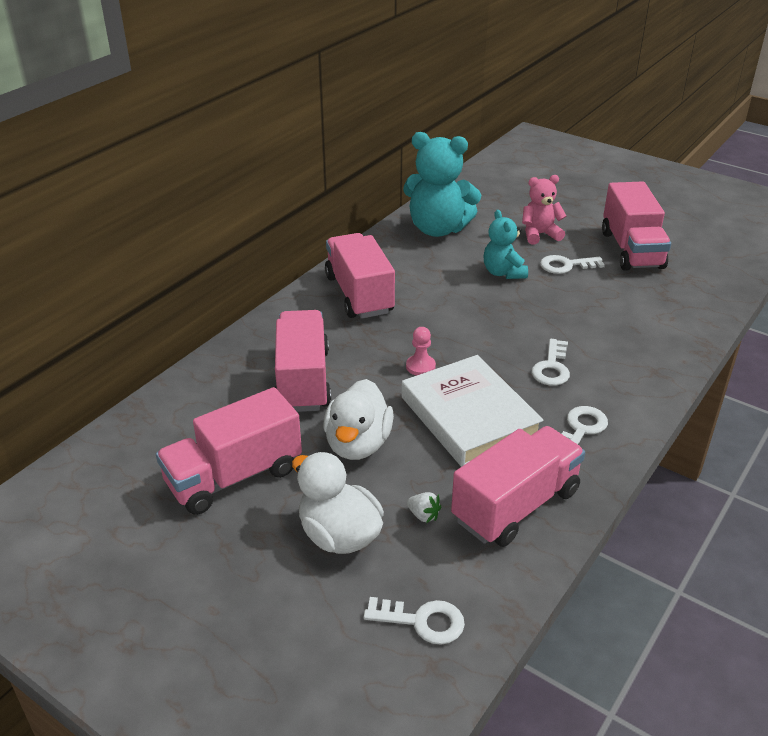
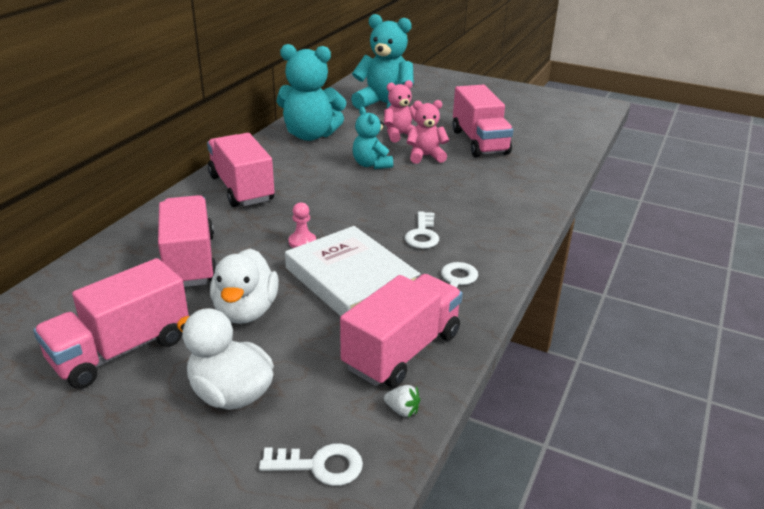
camera: 10 degrees left, 5 degrees down
white strawberry [407,492,441,523] -> white strawberry moved to [384,385,420,418]
white key [540,255,605,274] -> pink teddy bear [406,100,449,164]
none -> turquoise teddy bear [351,14,414,109]

